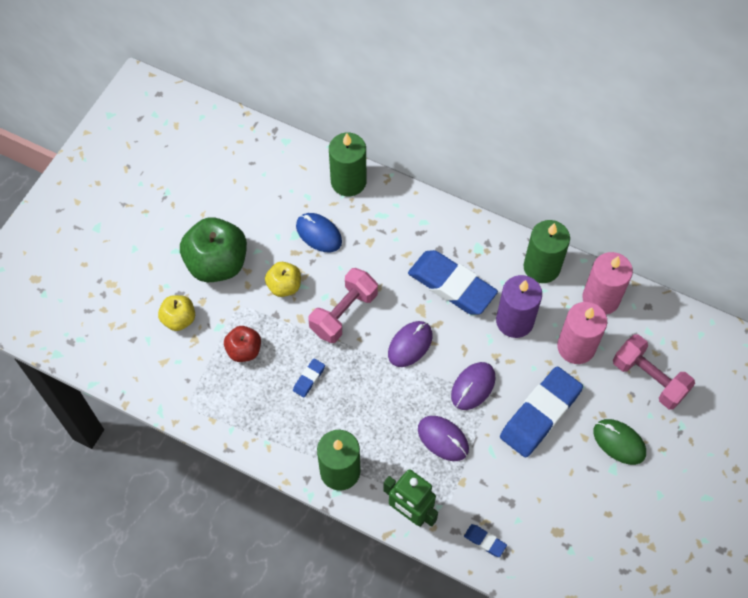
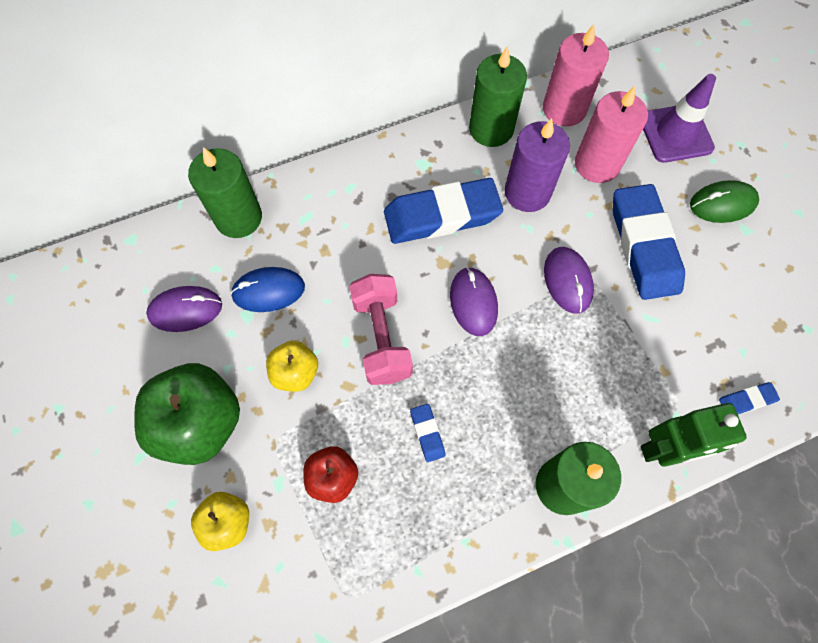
camera: 50 degrees left, 5 degrees up
purple mouse [418,416,469,461] -> purple mouse moved to [146,286,222,332]
pink dumbbell [613,334,695,409] -> purple traffic cone [643,74,716,163]

